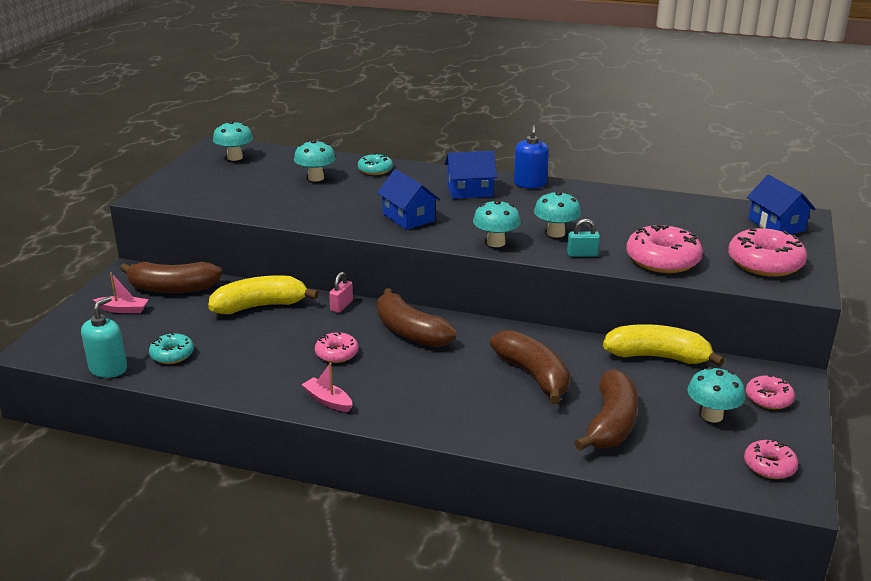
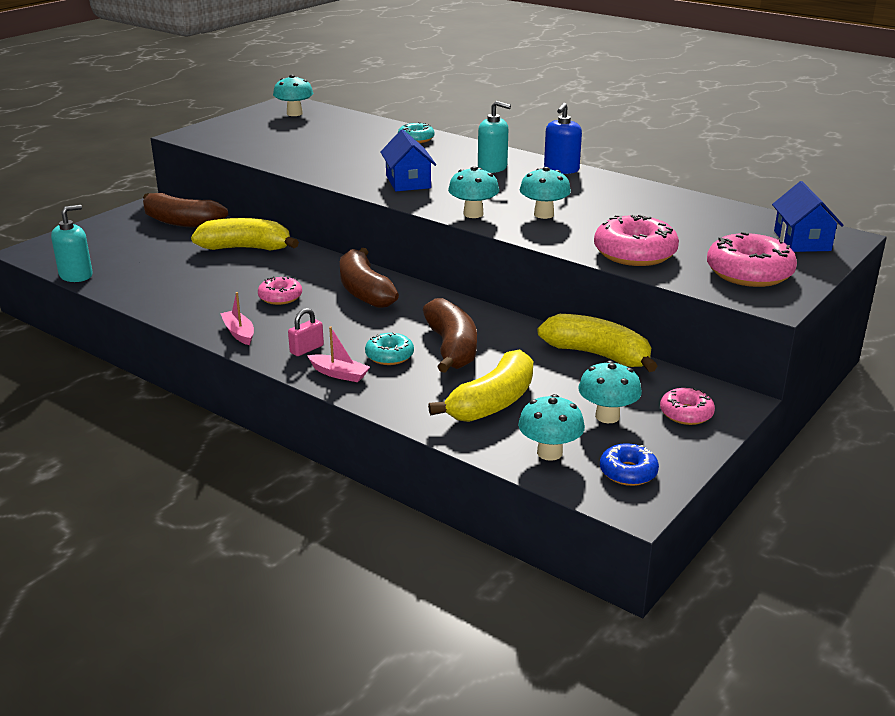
camera: 20 degrees right, 0 degrees up
pink boat [93,273,149,313] -> pink boat moved to [307,327,370,382]
turquoise donut [149,333,194,364] -> turquoise donut moved to [365,332,414,365]
turquoise mushroom [294,139,336,182] -> turquoise mushroom moved to [518,394,585,461]
pink padlock [329,272,353,313] -> pink padlock moved to [288,308,324,356]
blue house [445,151,497,199] -> turquoise soap dispenser [478,101,511,173]
turquoise padlock [567,219,600,257] -> none
brown banana [575,369,638,451] -> yellow banana [428,349,533,422]
pink donut [744,440,798,479] -> blue donut [600,443,659,486]

